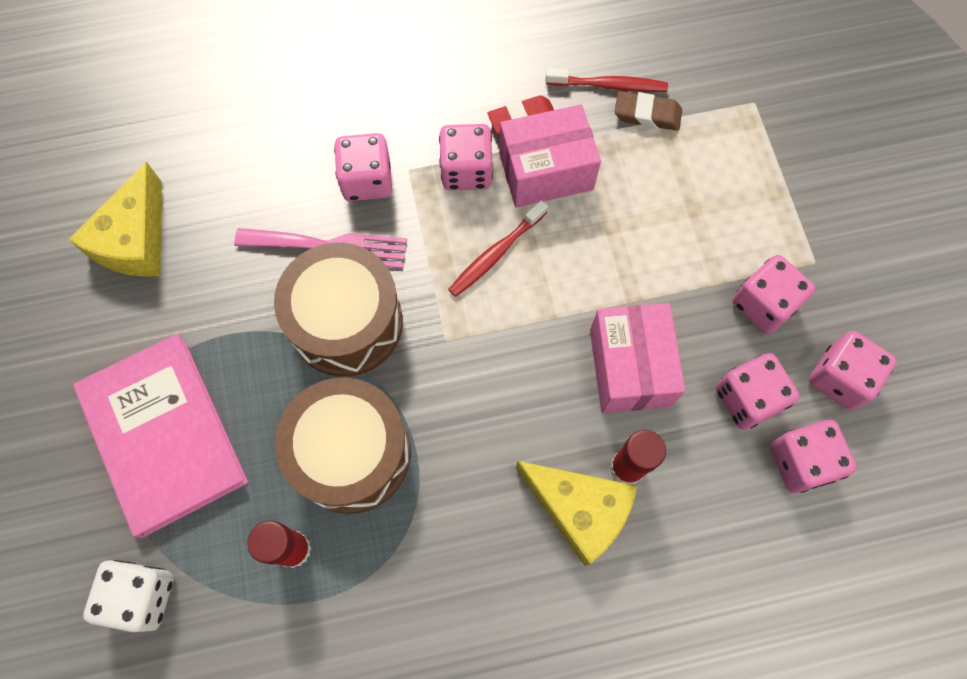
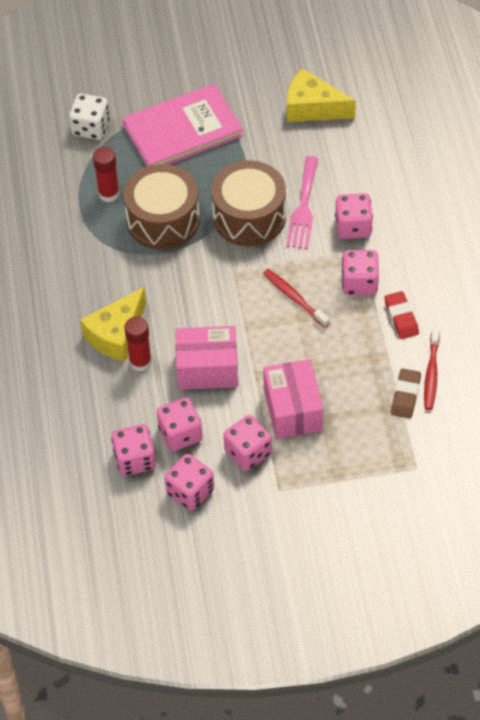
camera: 95 degrees right, 15 degrees down
pink box [499,104,601,208] -> pink box moved to [263,359,323,439]

